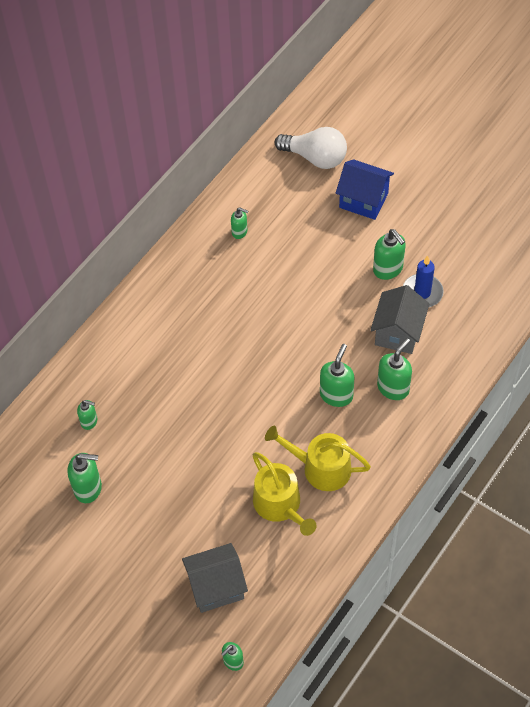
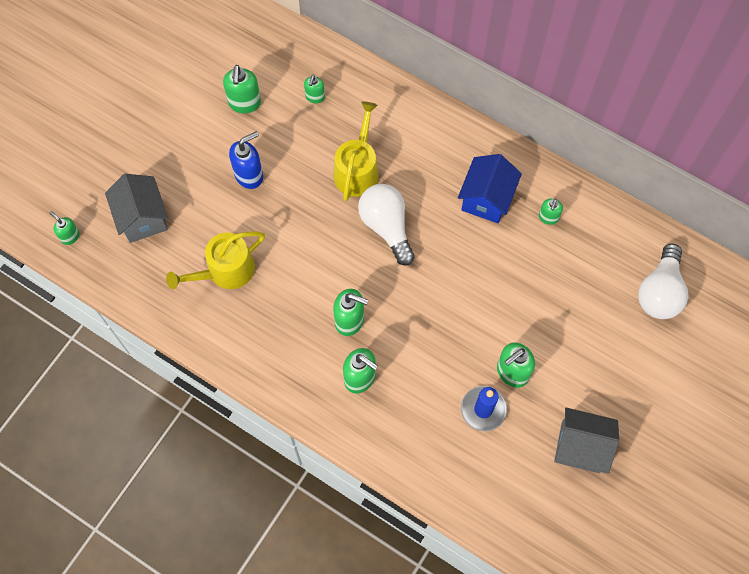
camera: 85 degrees right, 10 degrees up
yellow watering can [265,426,371,491] -> yellow watering can moved to [333,102,379,201]
blue house [336,159,394,220] -> blue house moved to [458,154,522,223]
grey house [370,285,429,354] -> grey house moved to [554,408,619,474]
none -> blue soap dispenser [229,131,263,189]
none -> white light bulb [358,184,415,265]

